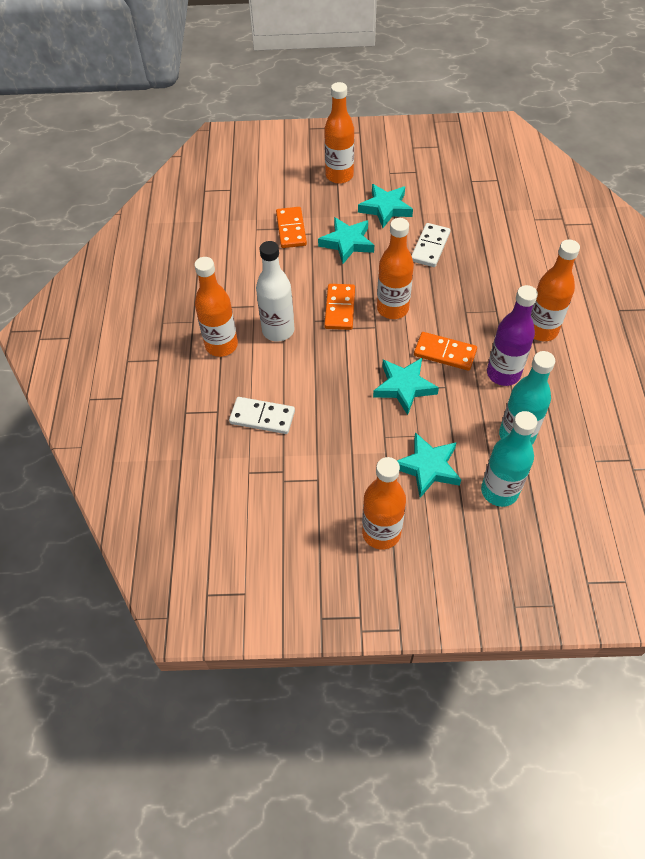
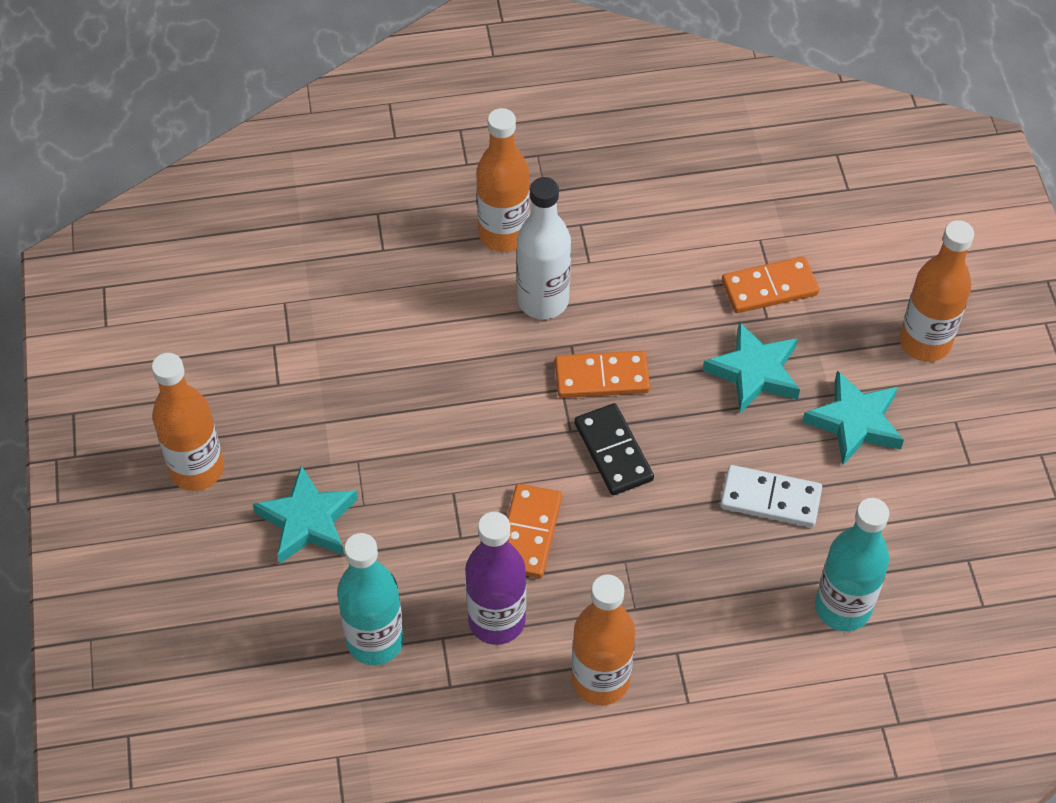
camera: 80 degrees right, 0 degrees up
white domino [229,397,295,434] -> none
turquoise star [373,358,439,415] -> none
orange bottle [377,218,414,319] -> black domino [574,403,654,495]
turquoise bottle [481,411,537,507] -> turquoise bottle moved to [815,498,889,631]

